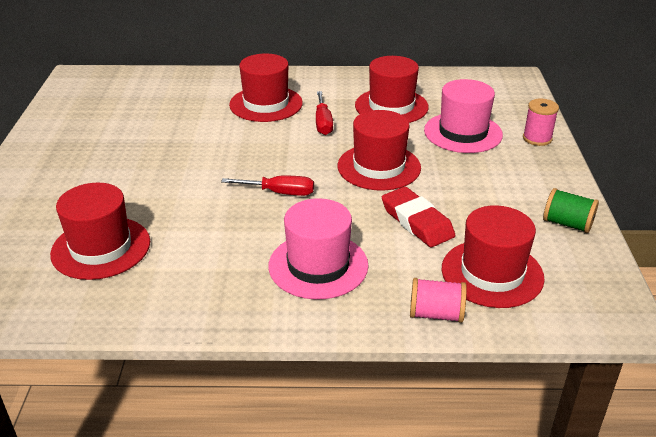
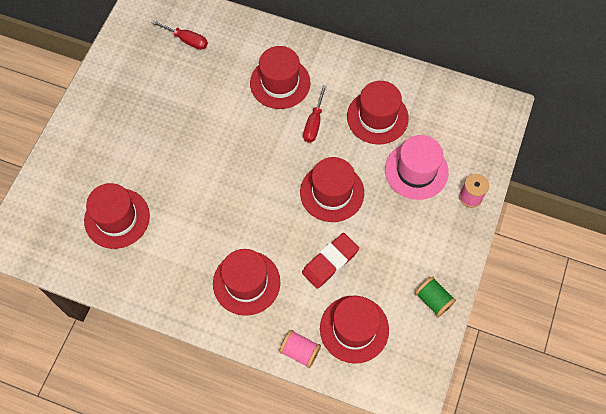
camera: 20 degrees right, 30 degrees up
red screwdriver [221,176,314,196] -> red screwdriver moved to [151,20,208,50]
pink hat [268,198,368,300] -> red hat [213,249,280,316]
red eraser [382,187,455,247] -> red eraser turned 60 degrees clockwise [302,233,359,289]

